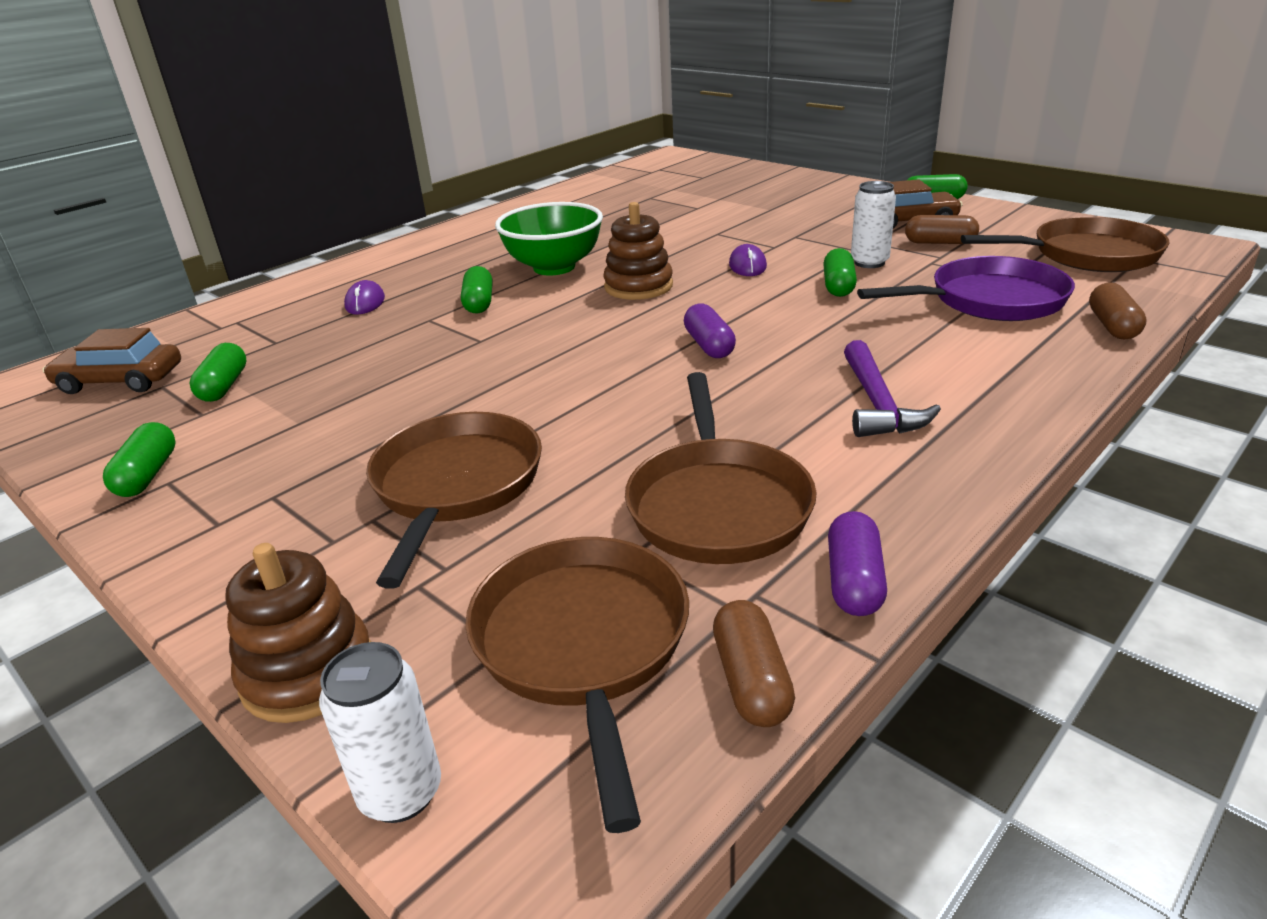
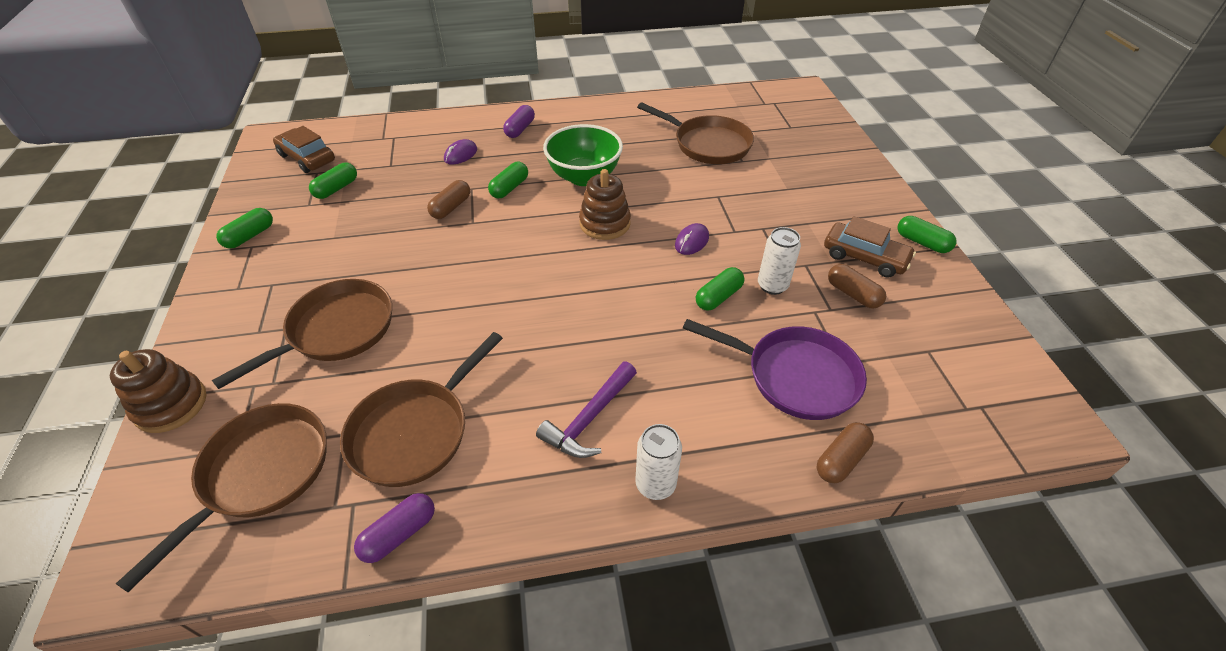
camera: 35 degrees right, 15 degrees up
white can [319,642,441,823] -> white can moved to [635,424,682,500]
purple capsule [684,303,736,358] -> purple capsule moved to [503,105,535,138]
brown capsule [713,600,795,727] -> brown capsule moved to [427,180,470,219]
brown pan [961,216,1170,272] -> brown pan moved to [637,102,754,164]

